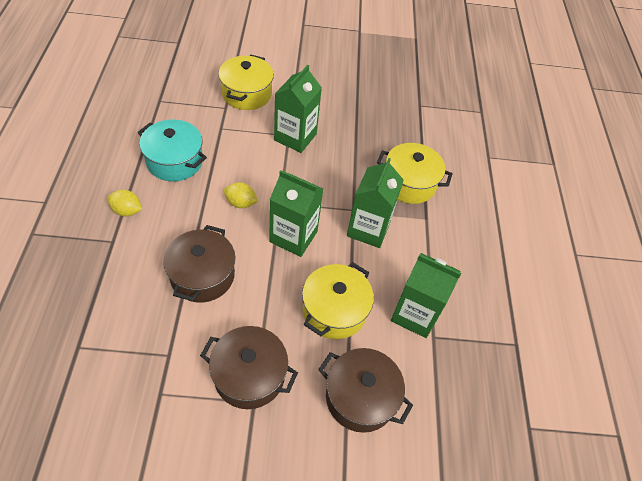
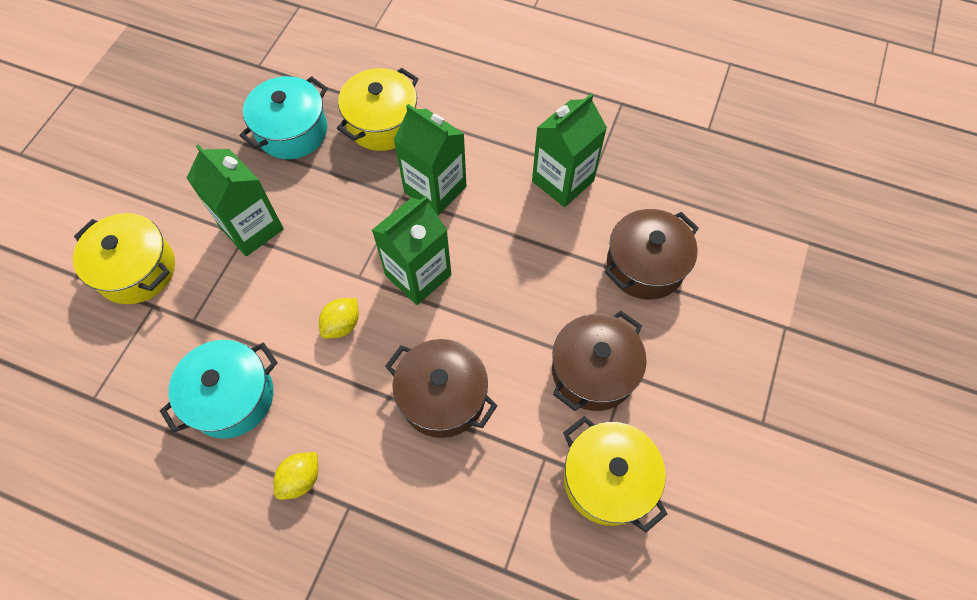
camera: 65 degrees left, 10 degrees up
yellow pot [302,262,374,339] -> yellow pot moved to [563,416,667,532]
none -> turquoise pot [240,76,328,159]

